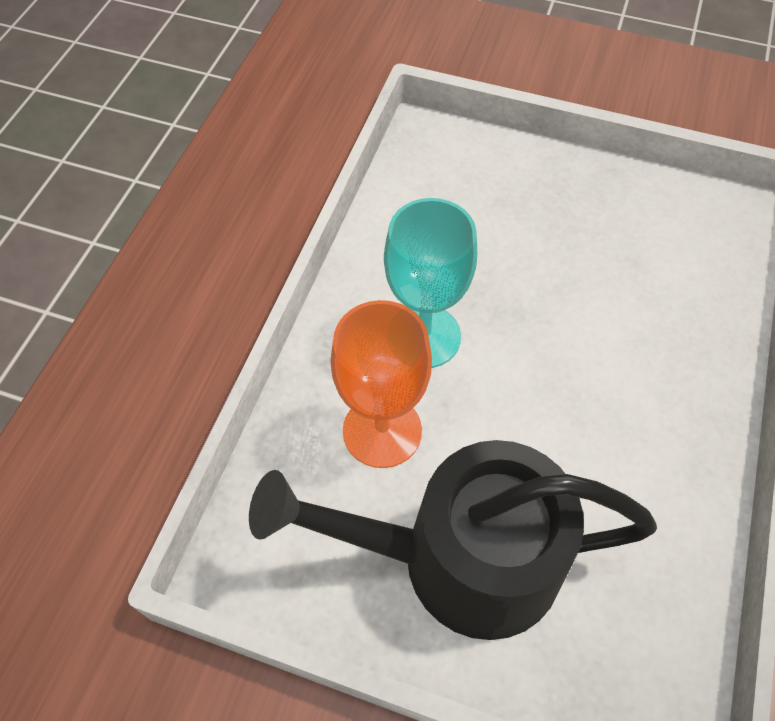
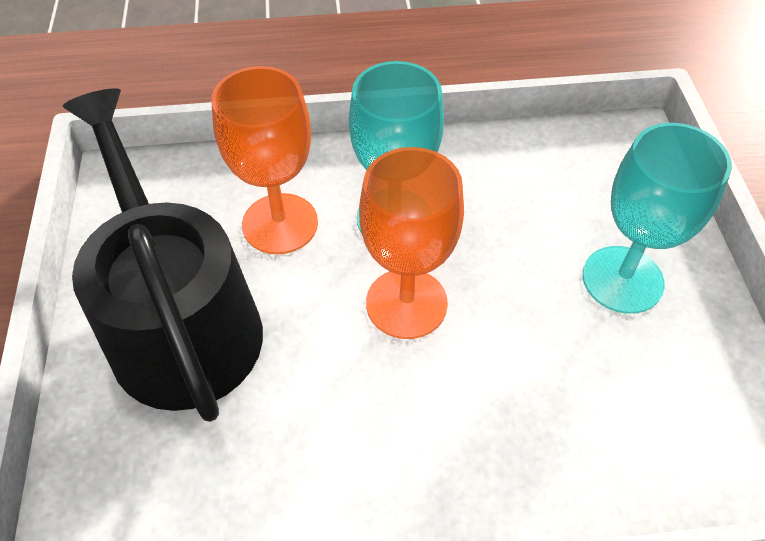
camera: 65 degrees right, 5 degrees down
none -> orange goblet [359,147,464,339]
none -> turquoise goblet [582,123,732,314]

